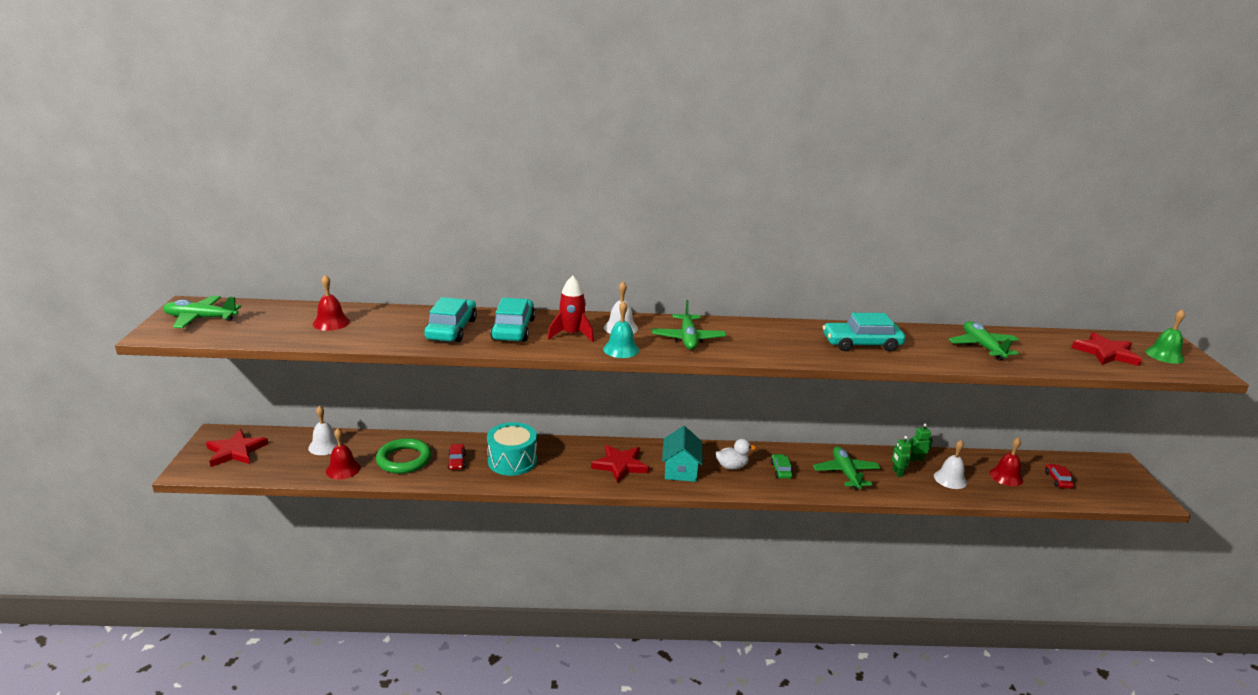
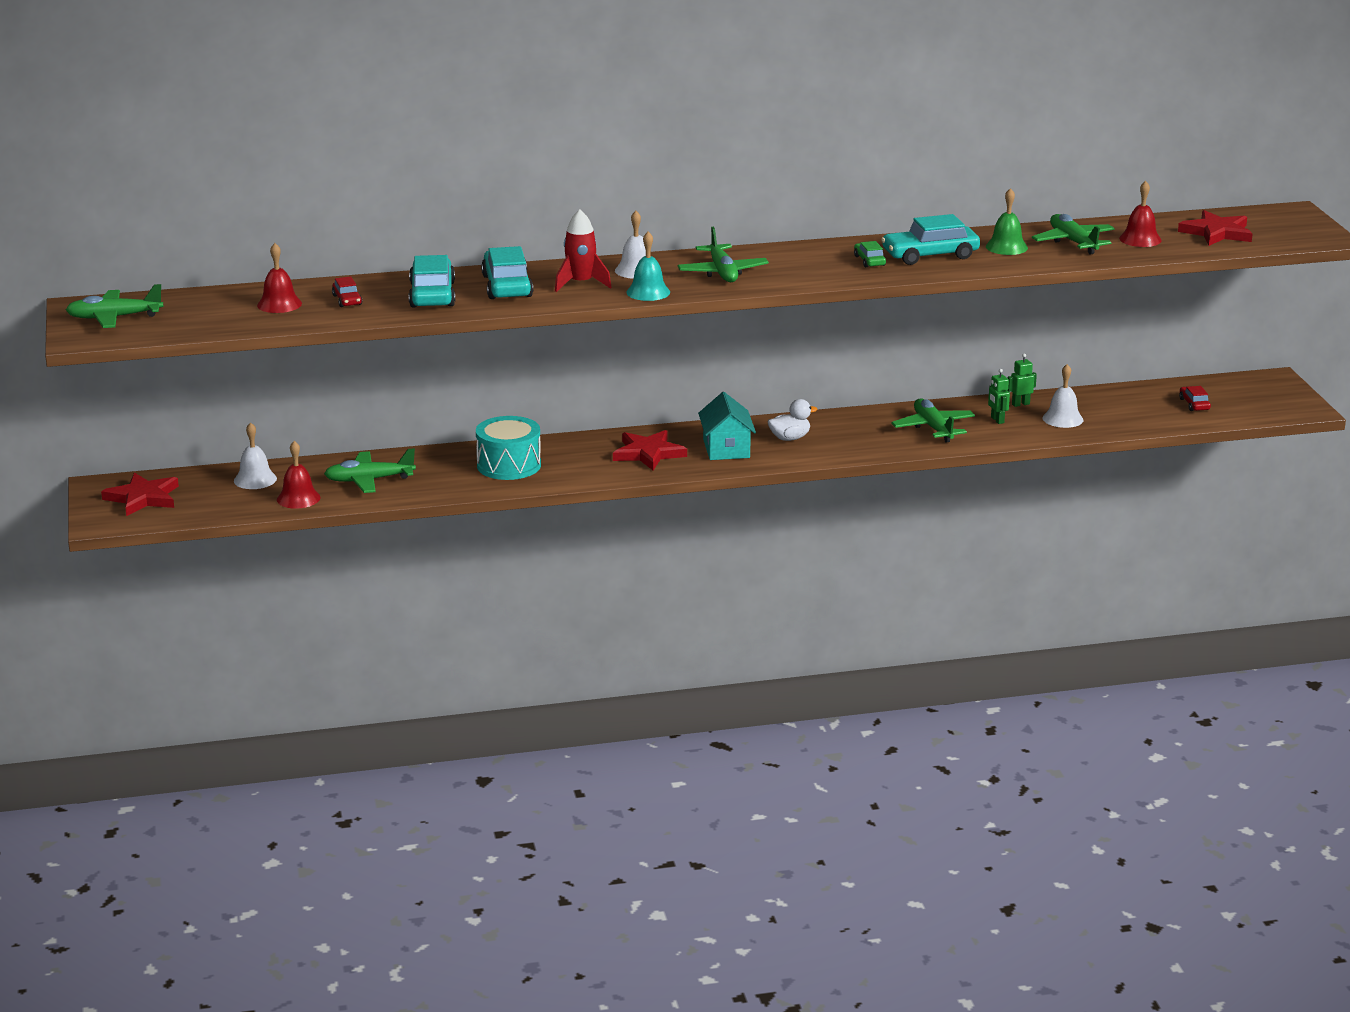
camera: 10 degrees left, 0 degrees up
green ring [376,438,432,474] -> green plane [324,448,416,493]
red car [447,444,466,470] -> red car moved to [332,276,362,307]
green car [771,454,793,479] -> green car moved to [854,241,886,267]
red bell [990,437,1023,486] -> red bell moved to [1119,181,1162,247]
green bell [1145,309,1185,364] -> green bell moved to [986,188,1028,255]

